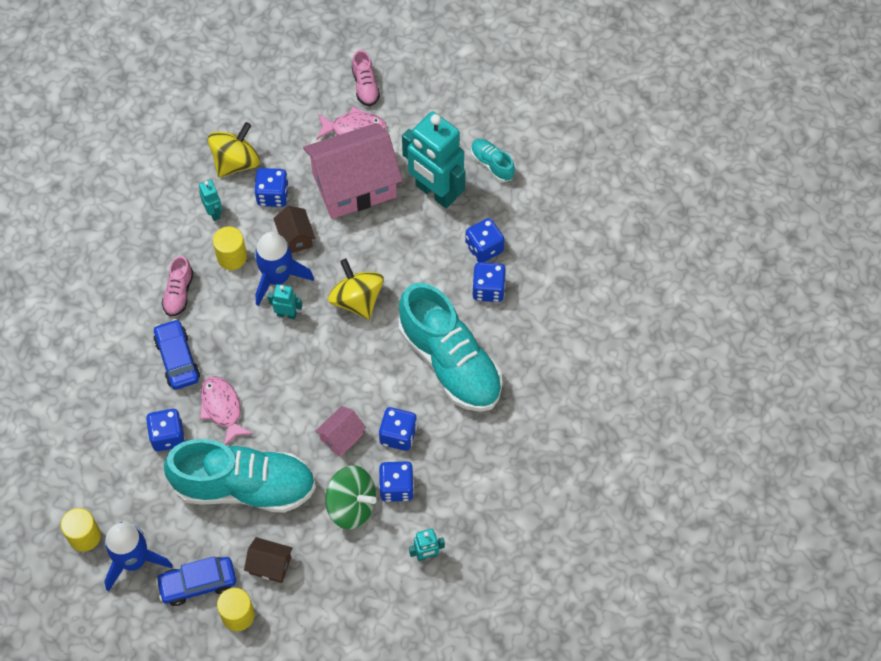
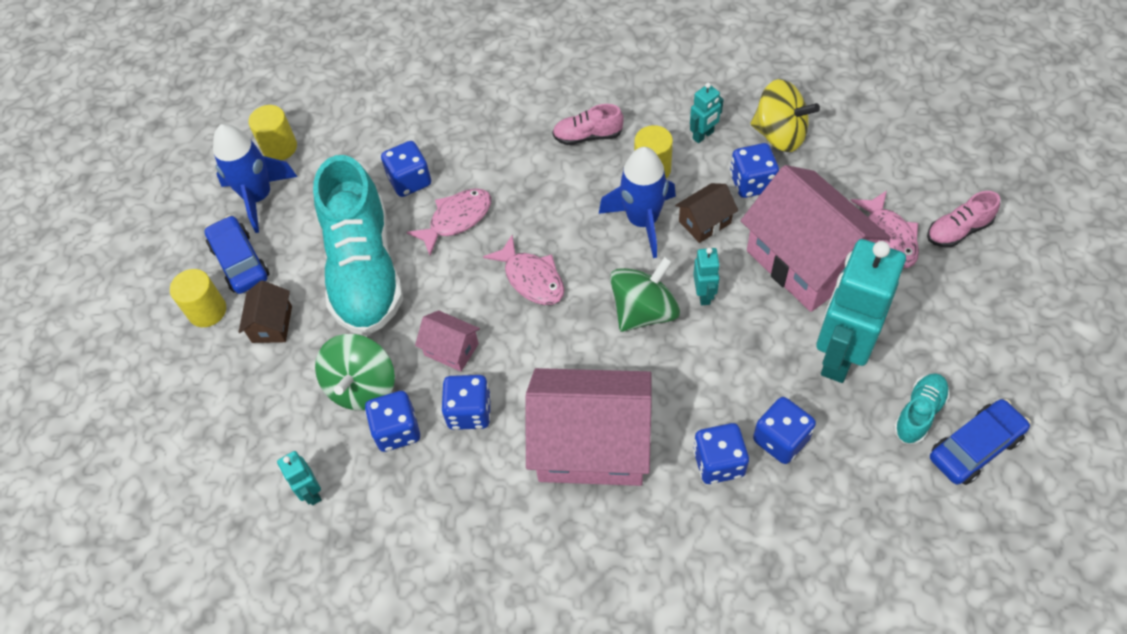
camera: 80 degrees right, 5 degrees down
blue car [154,319,200,390] -> blue car moved to [930,399,1031,485]
turquoise robot [268,284,302,319] -> turquoise robot moved to [693,248,720,305]
yellow spinning top [328,259,384,319] -> green spinning top [610,256,680,332]
turquoise shoe [399,283,503,412] -> pink house [525,368,652,486]
none -> pink fish [483,235,564,305]

